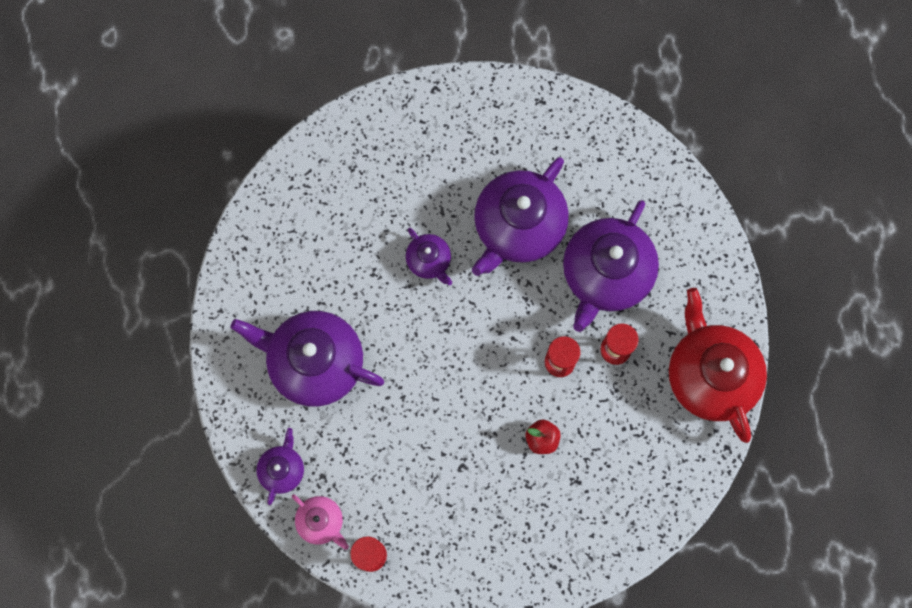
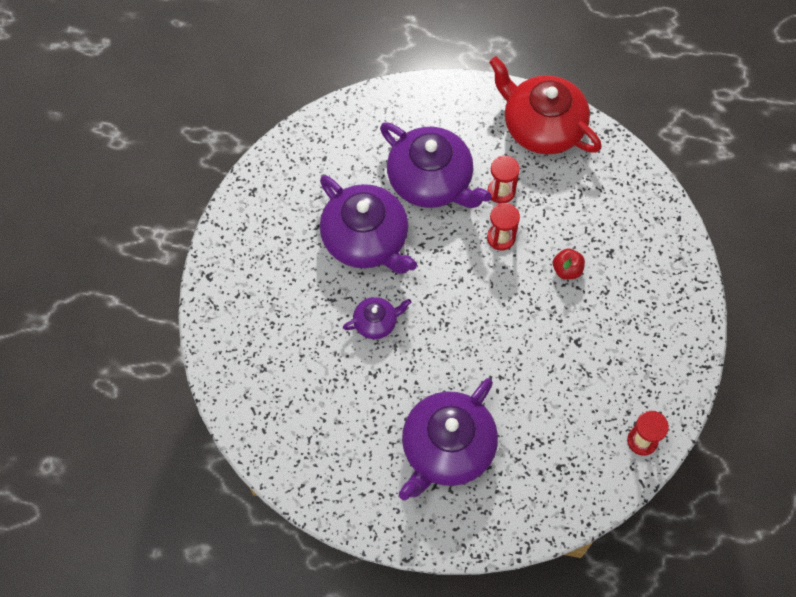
camera: 75 degrees left, 10 degrees down
purple teapot [256,428,304,505] -> none
pink teapot [292,494,349,550] -> none
red teapot [669,288,767,443] -> red teapot turned 45 degrees clockwise [489,56,601,154]

